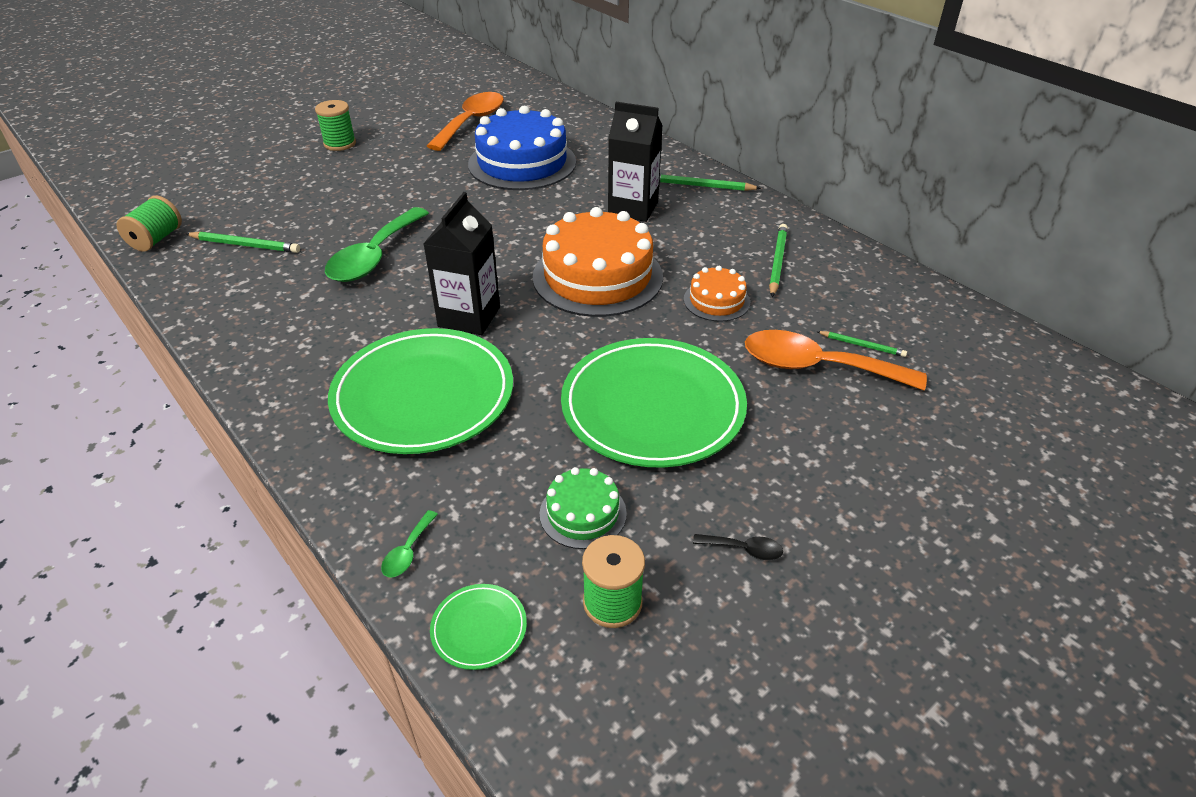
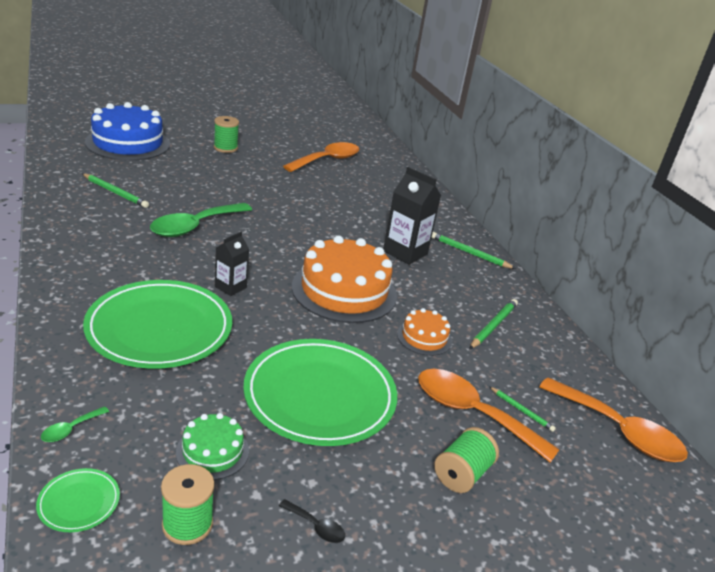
camera: 15 degrees right, 10 degrees down
green spool [116,196,182,252] -> green spool moved to [434,427,499,493]
black carton [424,192,500,335] -> black carton [215,232,249,296], size x0.60
blue cake [468,106,576,190] -> blue cake moved to [85,102,170,161]
none -> orange spoon [539,377,688,462]

